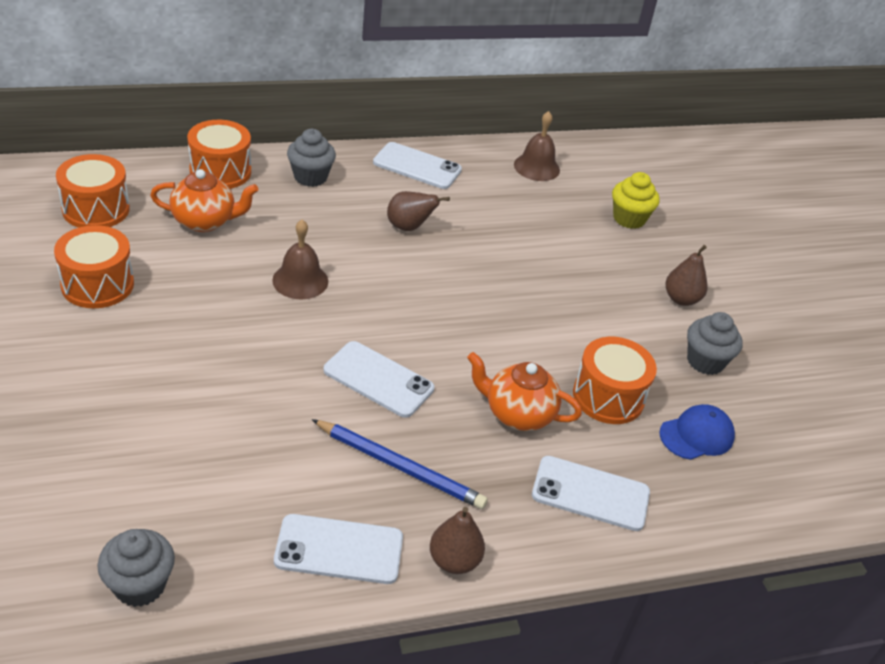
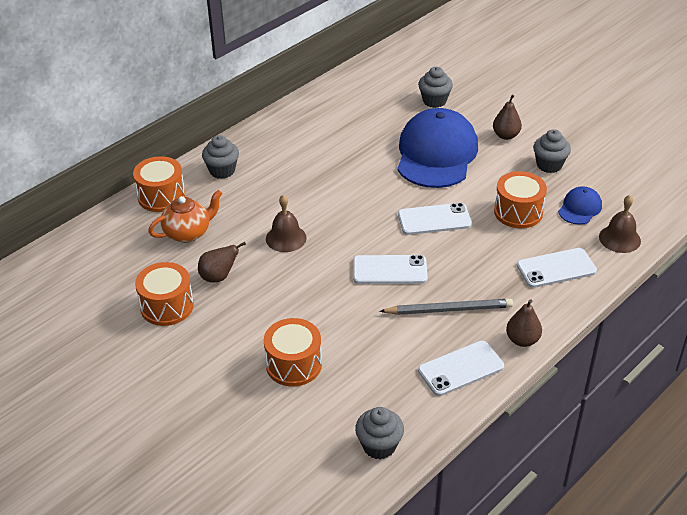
camera: 25 degrees left, 0 degrees up
orange drum [56,154,130,228] -> orange drum moved to [264,318,322,387]
blue pencil [311,419,488,509] -> grey pencil [379,299,513,315]
white phone [373,142,462,189] -> white phone moved to [398,203,472,235]
brown pear [387,191,450,231] -> brown pear moved to [198,242,246,282]
orange teapot [467,352,582,431] -> none
brown bell [514,111,560,181] -> brown bell moved to [599,195,641,253]
yellow cupcake [612,172,660,229] -> grey cupcake [418,67,453,108]
none -> blue cap [397,108,478,188]

